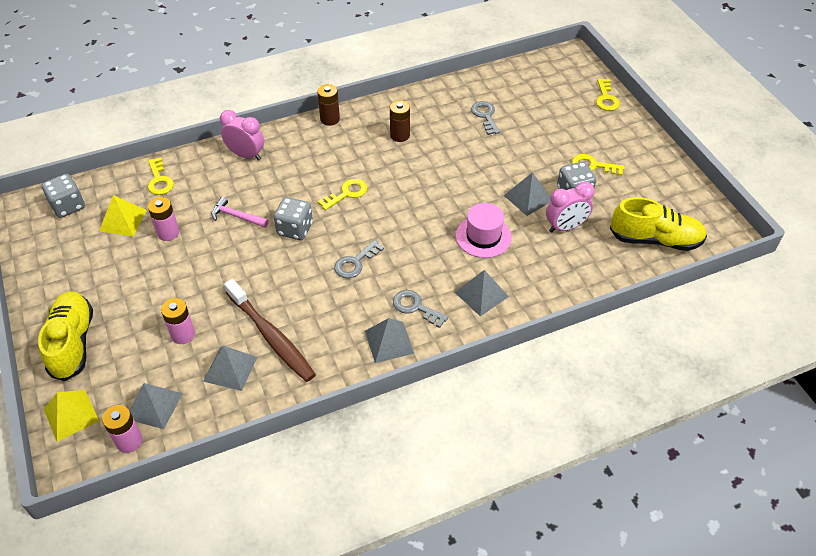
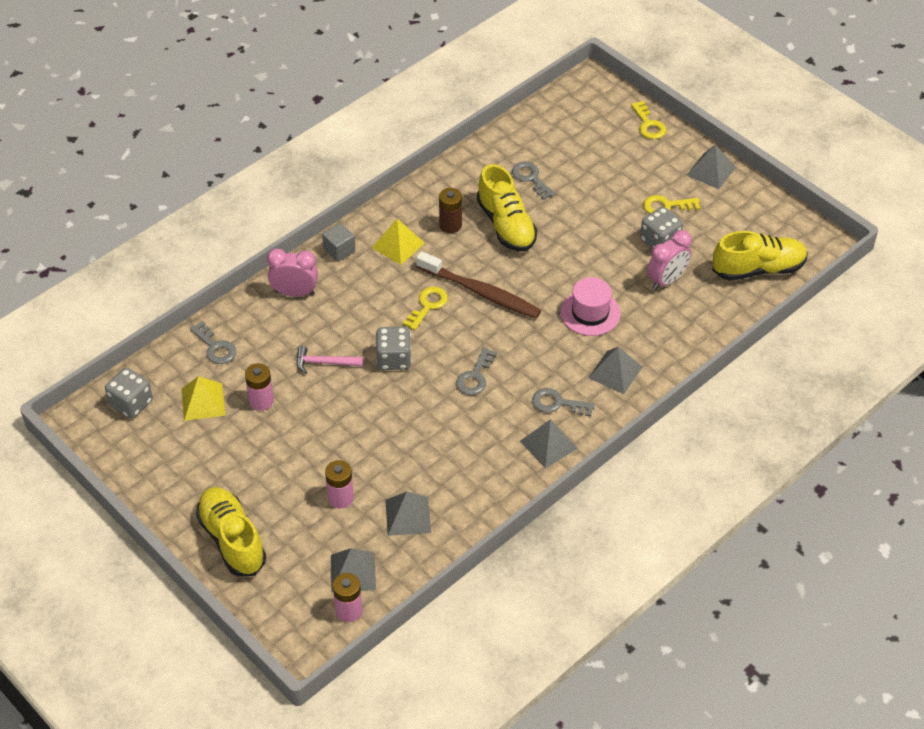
camera: 20 degrees left, 0 degrees up
yellow pyramid [44,390,99,442] -> yellow pyramid moved to [372,219,425,265]
yellow key [148,157,174,195] -> grey key [190,321,236,364]
brown toothbrush [224,279,316,382] -> brown toothbrush moved to [416,251,541,319]
brown battery [317,84,340,126] -> none
grey pyramid [504,172,551,216] -> grey pyramid moved to [687,144,736,189]
none -> grey cube [322,223,356,262]
none -> yellow shoe [477,164,537,252]

